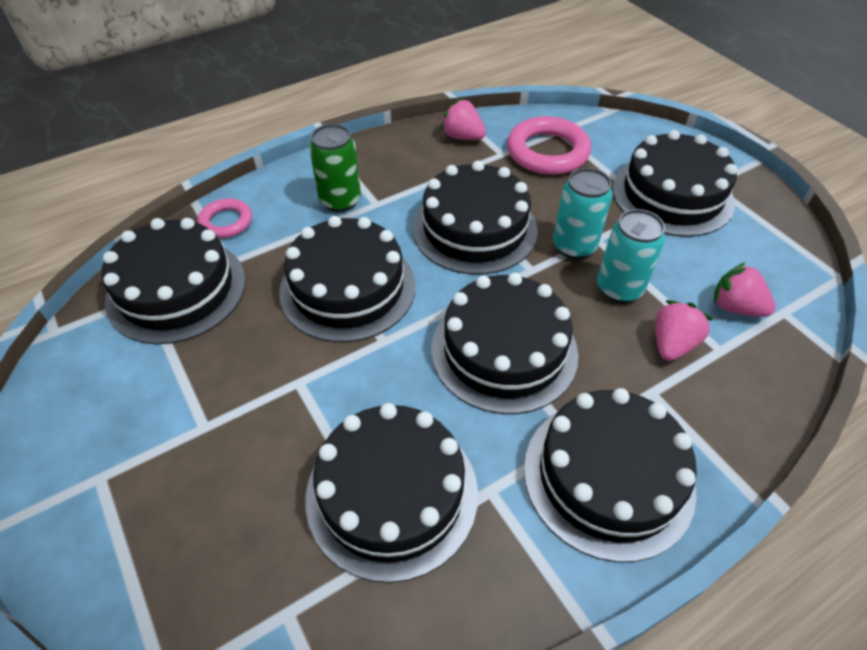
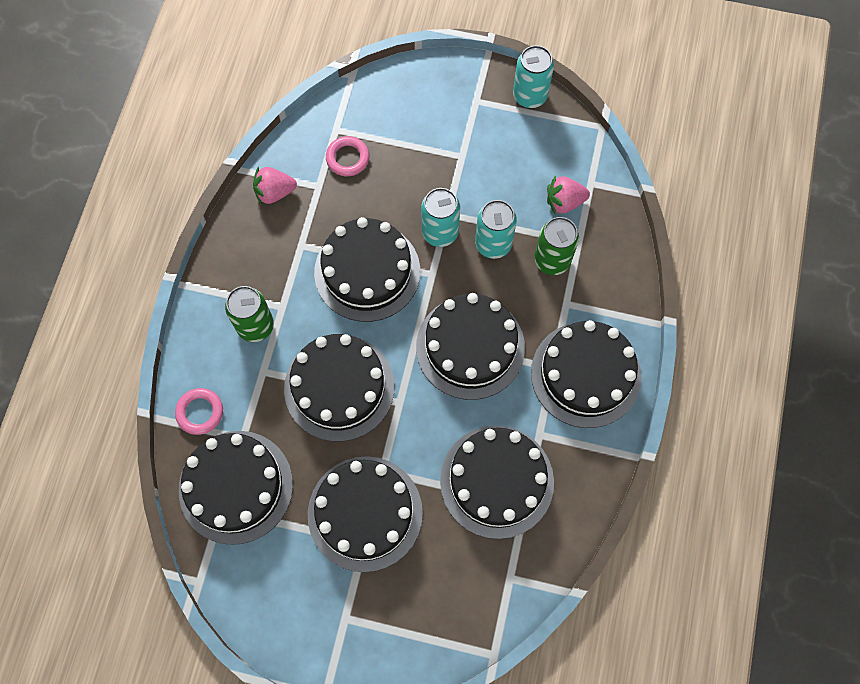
camera: 45 degrees left, 20 degrees up
pink ring [507,116,591,175] -> pink ring [326,136,369,176], size x0.58
black cake [612,130,738,237] -> black cake moved to [308,456,423,572]
pink strawberry [655,300,713,361] -> green can [534,217,579,275]
none -> turquoise can [513,45,554,108]

